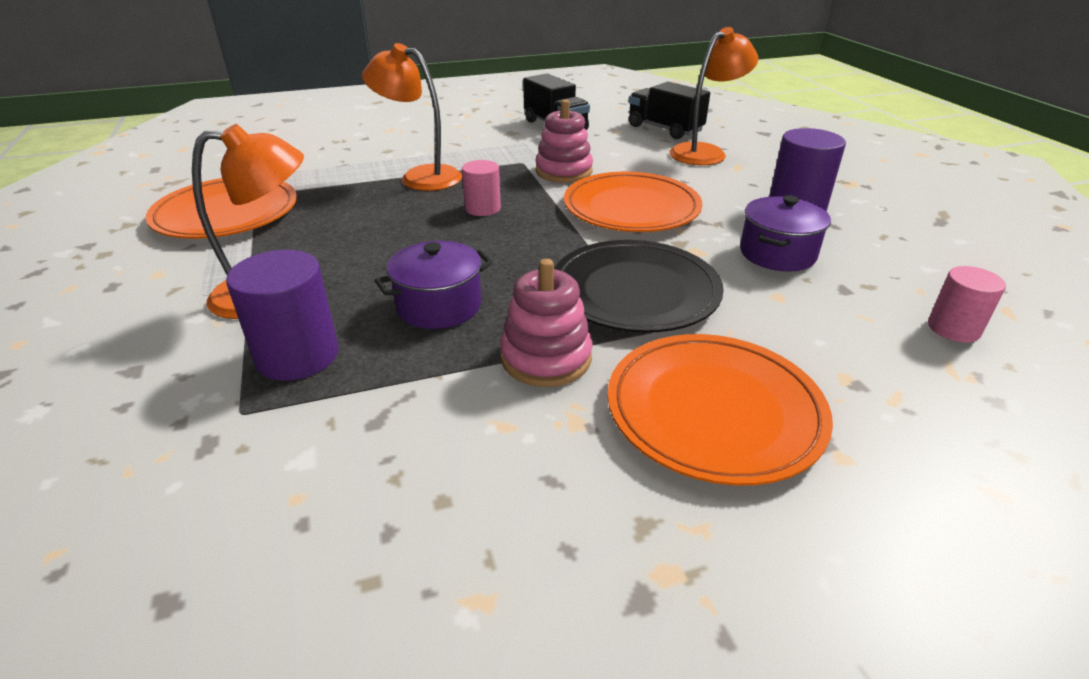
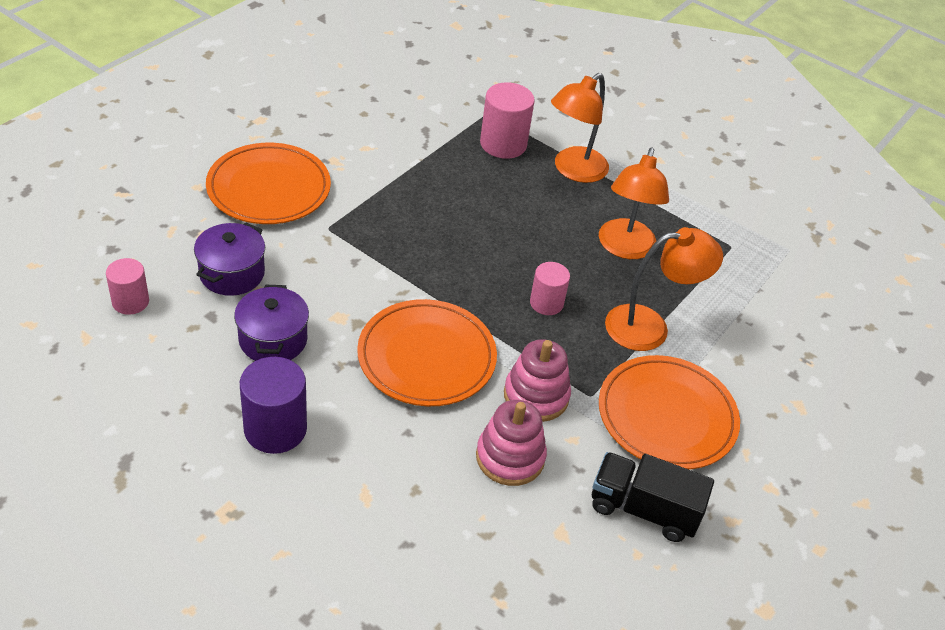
camera: 140 degrees right, 10 degrees up
orange plate [146,178,297,239] -> orange plate moved to [599,355,740,469]
purple cylinder [226,250,339,381] -> pink cylinder [480,82,535,159]
purple pot [375,241,493,329] -> purple pot moved to [194,222,265,296]
pink stacking toy [500,259,593,387] -> pink stacking toy moved to [476,400,547,486]
black plate [554,240,724,333] -> none
black truck [629,82,710,139] -> none
orange lamp [669,27,758,165] -> orange lamp moved to [599,148,669,259]

